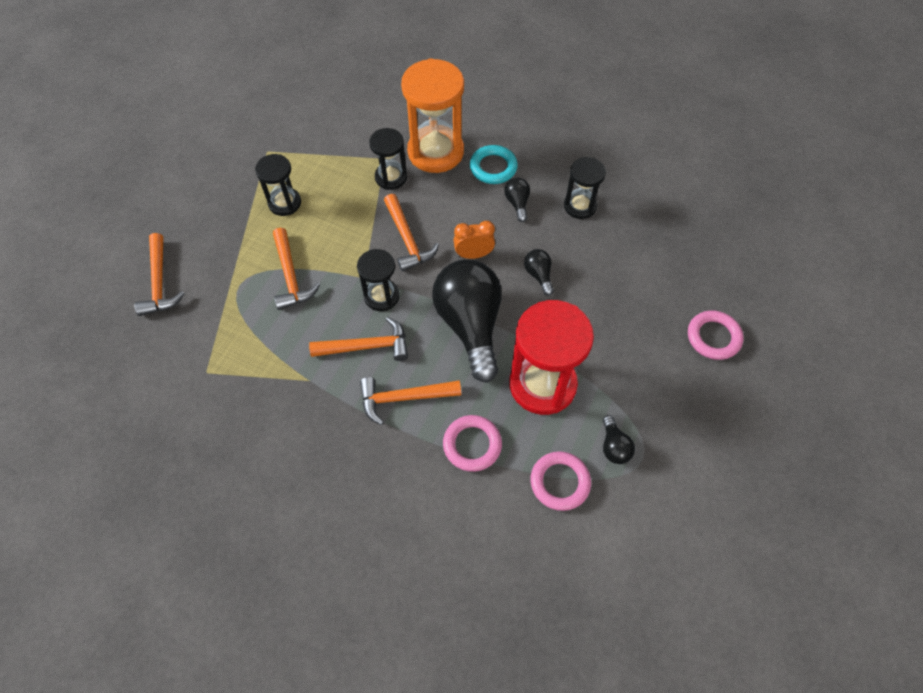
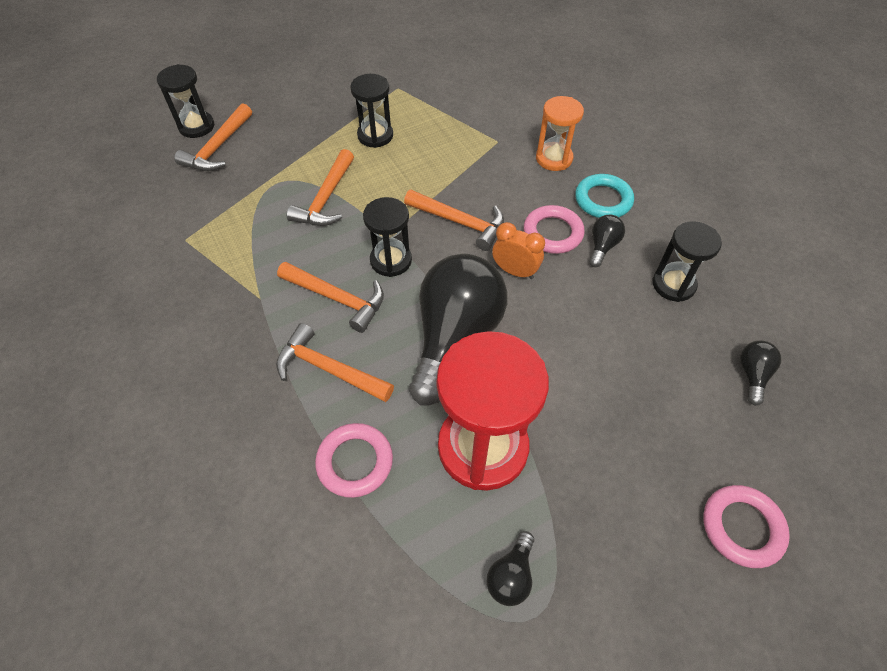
camera: 35 degrees right, 5 degrees down
black hourglass [369,128,407,190] -> black hourglass moved to [157,64,214,138]
orange hammer [384,194,439,271] -> orange hammer turned 75 degrees counterclockwise [404,190,504,251]
orange hourglass [401,58,464,173] -> orange hourglass [536,96,584,171], size x0.56
black light bulb [524,249,554,296] -> black light bulb moved to [740,341,782,406]
pink ring [530,451,591,511] -> pink ring moved to [524,205,585,254]

